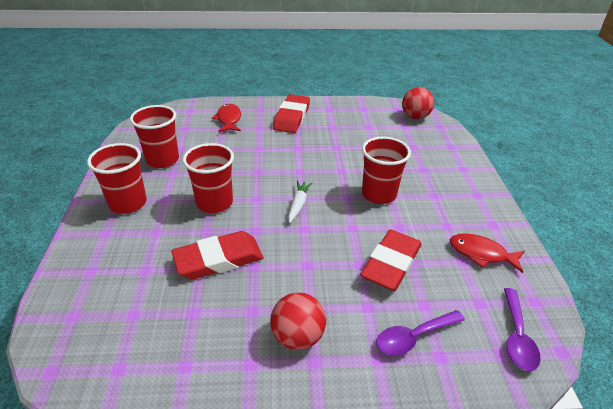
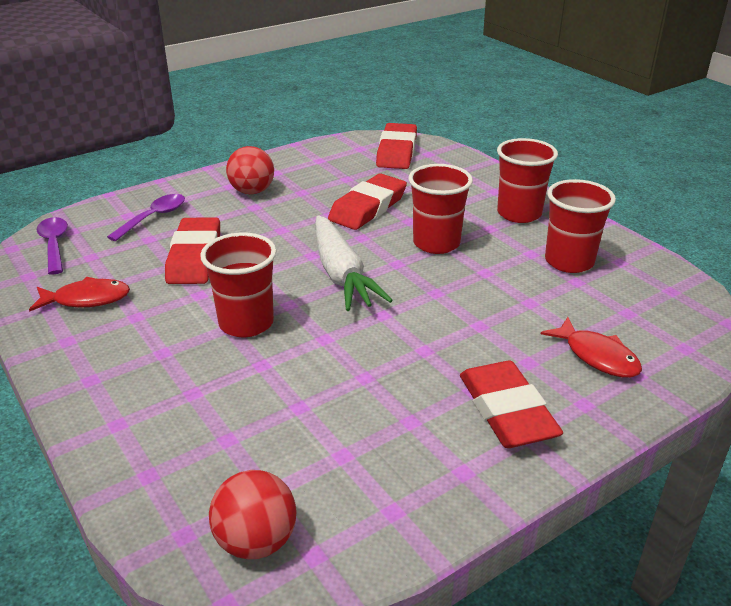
camera: 150 degrees right, 5 degrees down
white carrot [288,180,312,223] -> white carrot [315,215,393,311], size x1.96
none -> red eraser [376,123,417,169]

